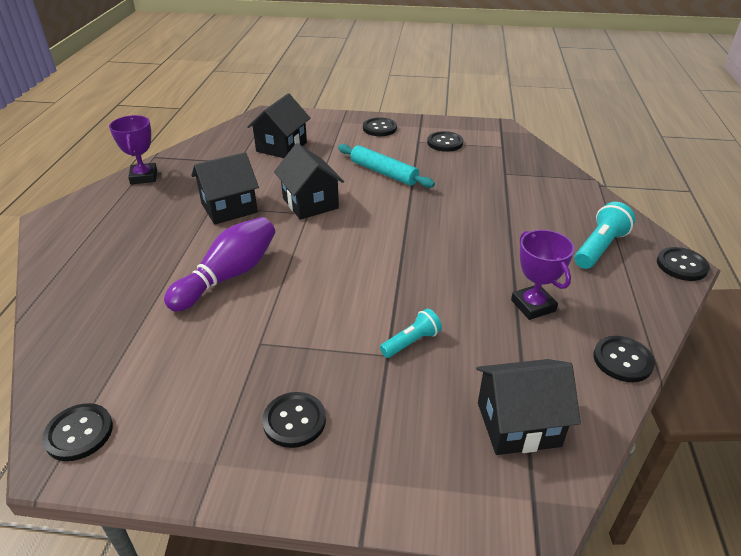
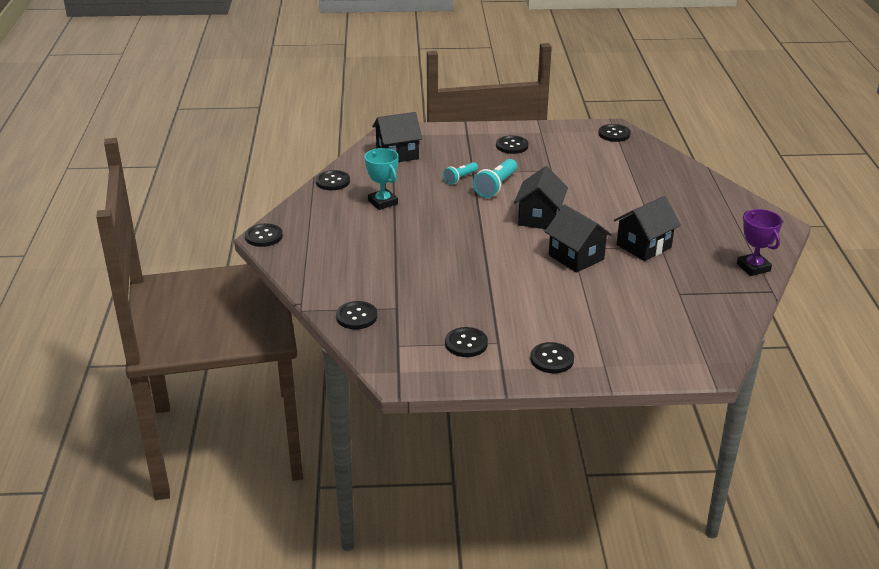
camera: 170 degrees right, 5 degrees down
purple bowling pin [164,217,275,312] -> none
black house [247,94,310,158] -> black house moved to [514,166,568,229]
turquoise rolling pin [338,144,435,188] -> none
purple trophy [511,230,575,320] -> turquoise trophy [364,148,399,210]
turquoise flashlight [575,202,635,269] -> turquoise flashlight moved to [473,159,517,198]
none -> black button [336,301,377,329]

